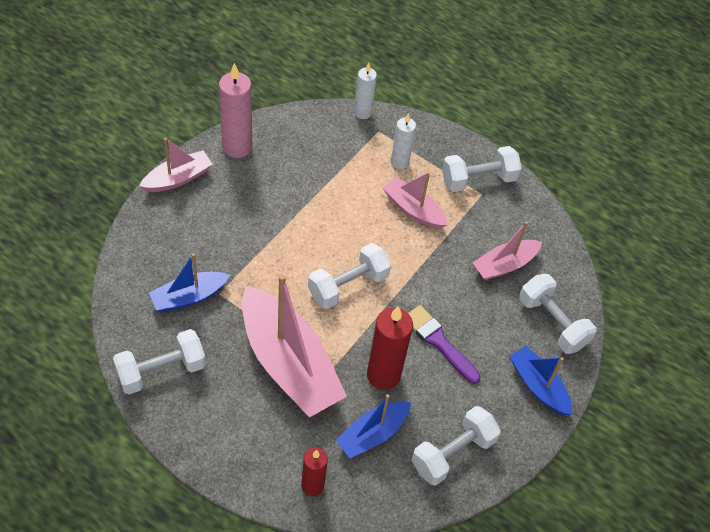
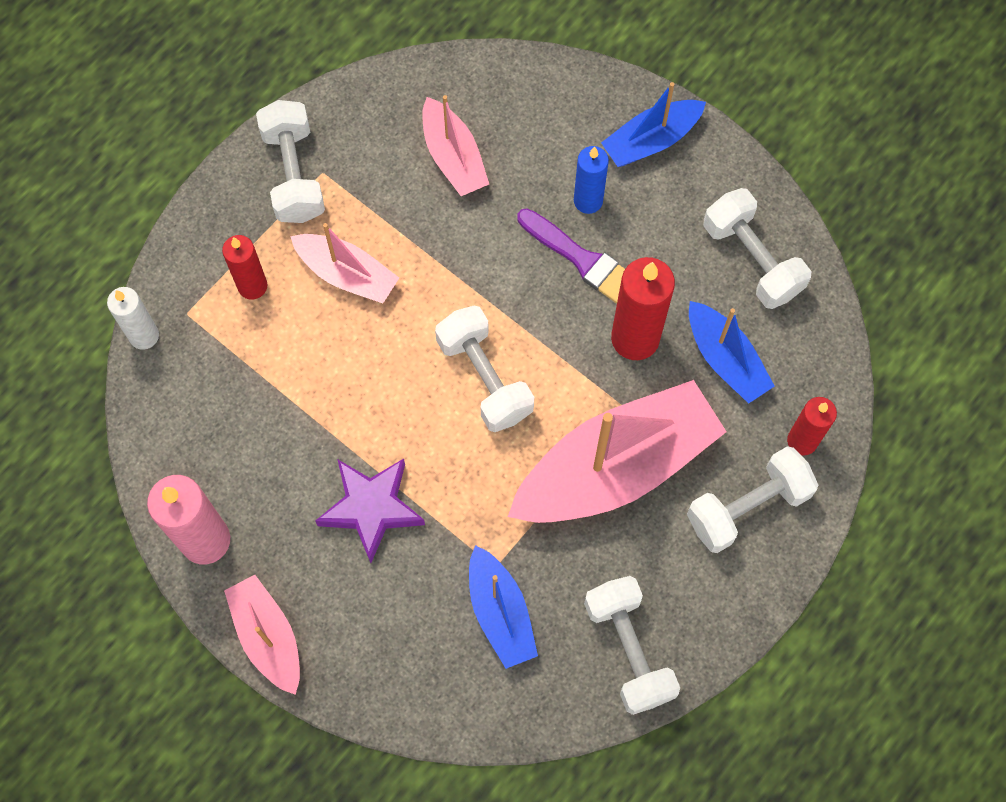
camera: 80 degrees left, 15 degrees up
pink boat [383,172,447,229] -> pink boat turned 105 degrees counterclockwise [290,223,399,304]
white candle [391,113,416,169] -> red candle [222,235,267,300]
purple brush [408,305,481,384] -> purple brush turned 105 degrees counterclockwise [517,208,625,304]
white dumbbell [519,274,596,354] -> white dumbbell moved to [687,446,818,553]
none -> purple star [315,459,425,563]
none -> blue candle [574,146,609,214]

